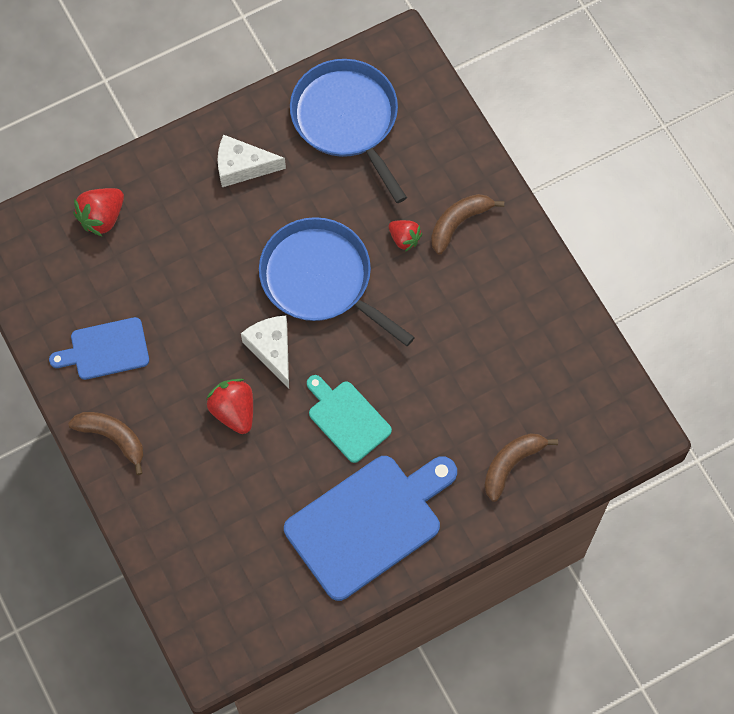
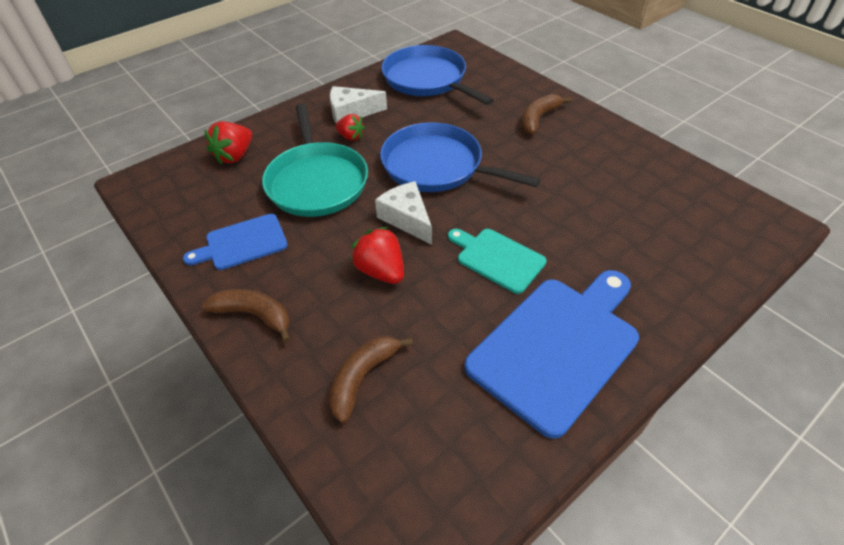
camera: 10 degrees left, 20 degrees down
red strawberry [389,220,422,252] -> red strawberry moved to [335,114,365,141]
brown banana [484,433,558,502] -> brown banana moved to [329,336,413,423]
none -> turquoise pan [262,103,368,217]

